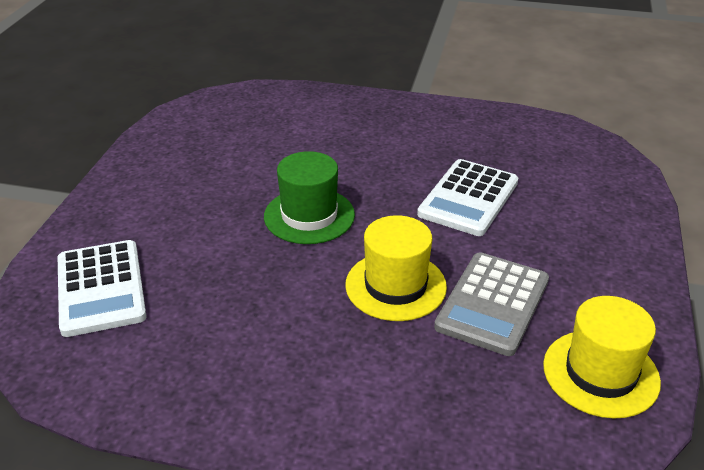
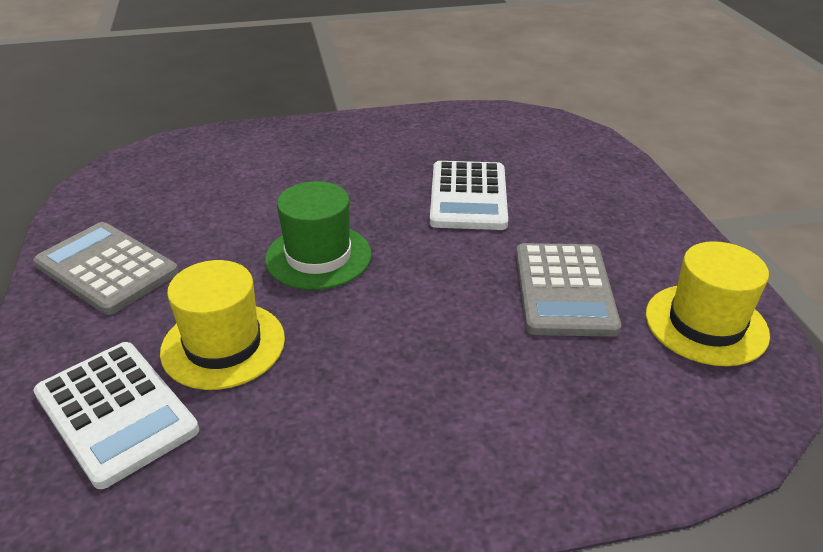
camera: 25 degrees left, 0 degrees up
yellow hat [345,215,447,321] -> yellow hat moved to [160,260,285,390]
none -> grey calculator [33,222,179,315]

